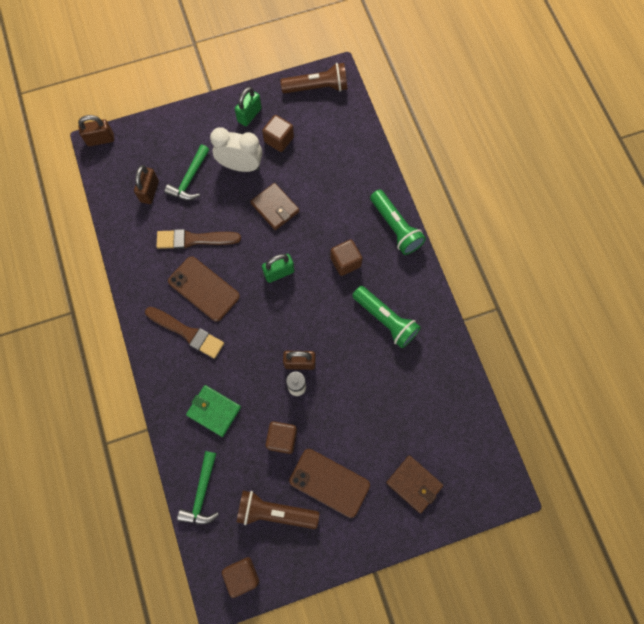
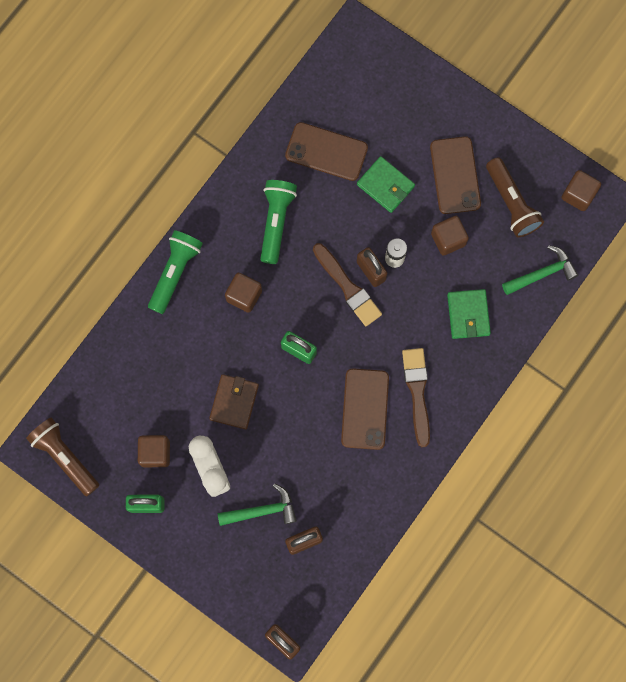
camera: 125 degrees left, 5 degrees up
brown brush [156,229,241,249] -> brown brush moved to [313,243,382,326]
brown wallet [386,455,443,513] -> none
none -> brown phone [285,122,368,181]
none -> green wallet [357,156,415,213]

